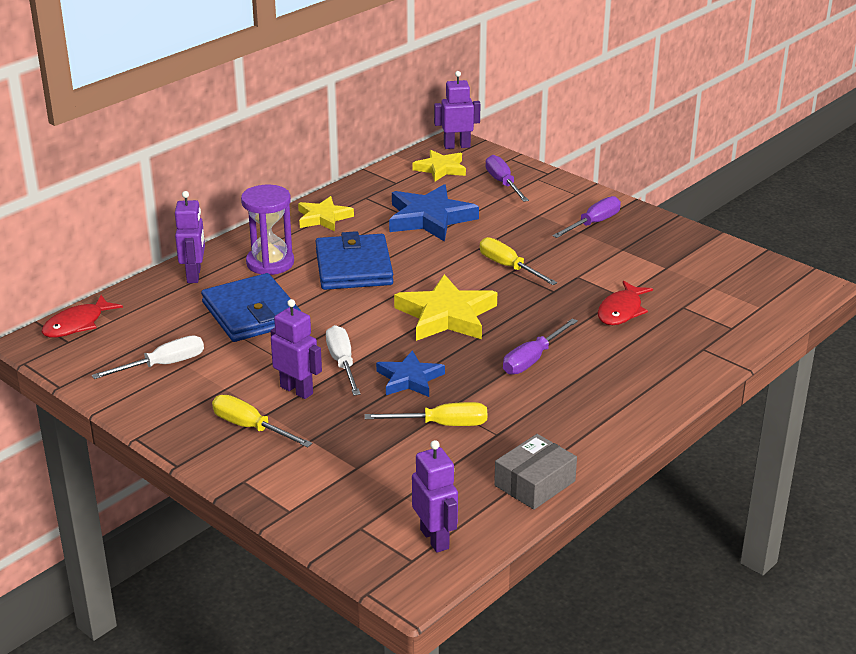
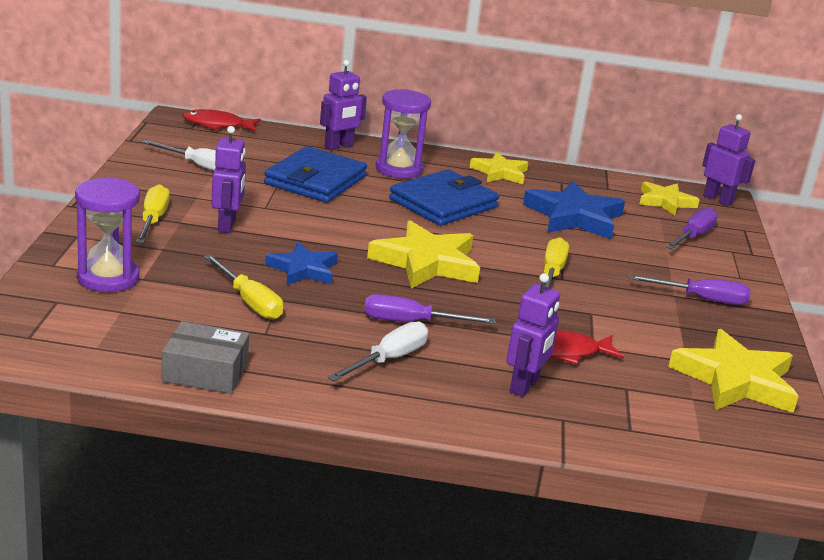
camera: 50 degrees right, 5 degrees down
white screwdriver [326,325,360,396] -> white screwdriver moved to [328,322,428,381]
purple robot [412,440,458,553] -> purple robot moved to [506,273,560,397]
none -> purple hourglass [75,178,140,292]
none -> yellow star [668,329,799,413]

